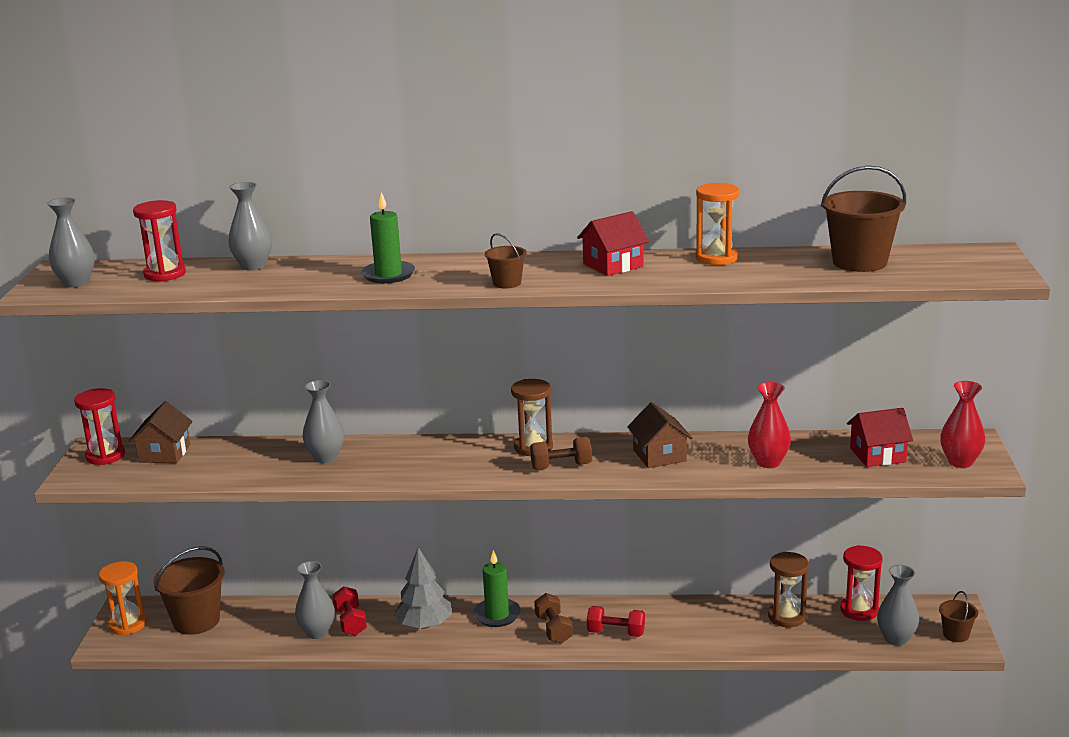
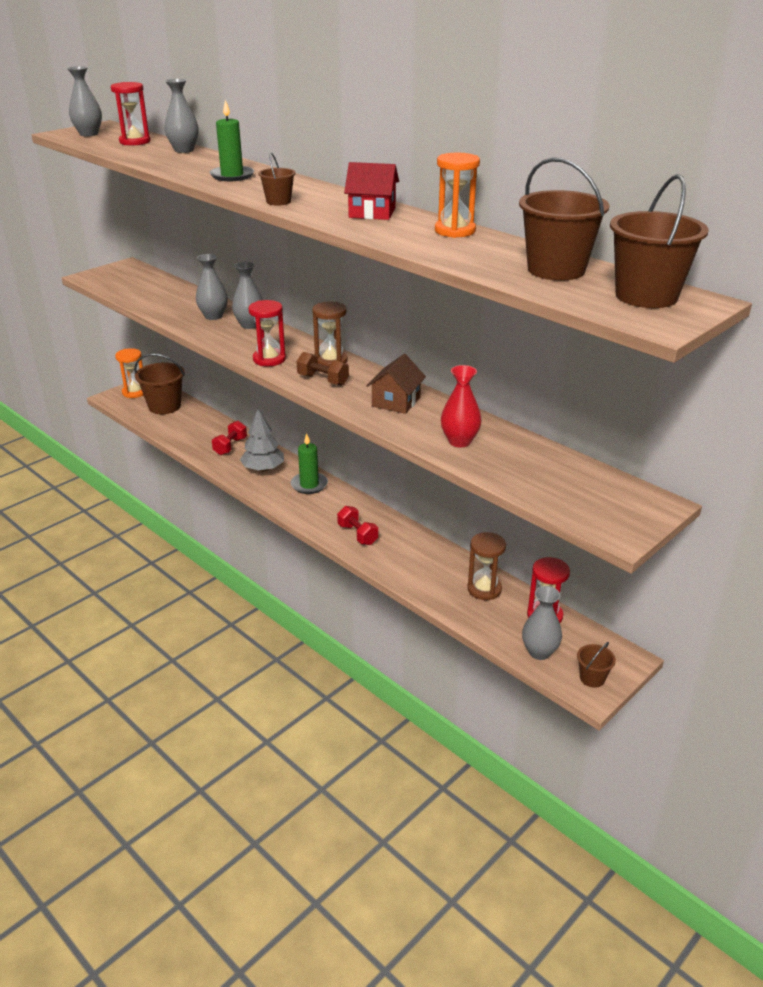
camera: 40 degrees right, 10 degrees up
red hourglass [74,388,125,465] -> red hourglass moved to [248,300,286,366]
brown house [129,401,193,463] -> none
grey vase [295,561,335,639] -> grey vase moved to [232,262,263,329]
brown dumbbell [534,593,573,644] -> none
red house [847,408,913,467] -> none
red vase [940,381,985,468] -> none
none -> brown bucket [610,174,709,308]

